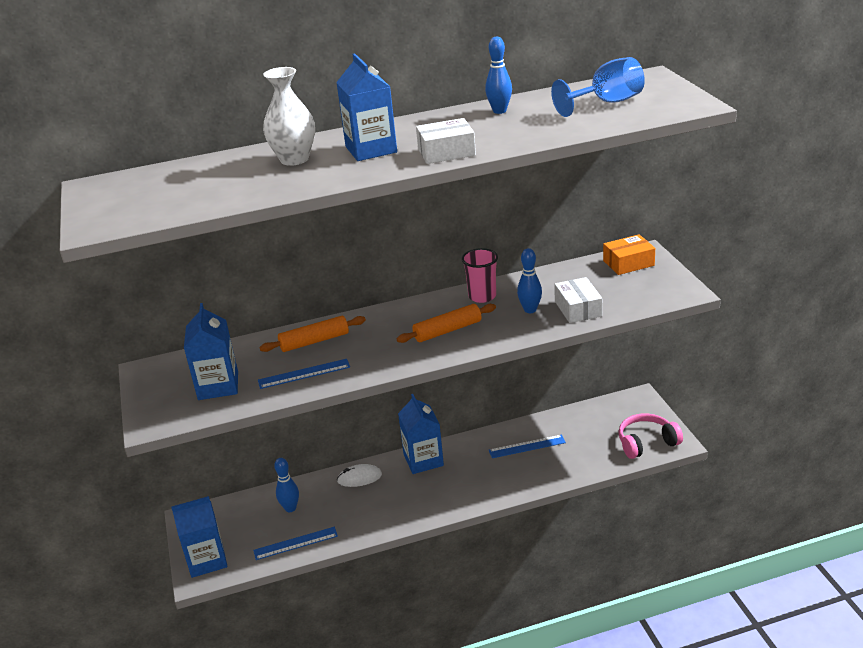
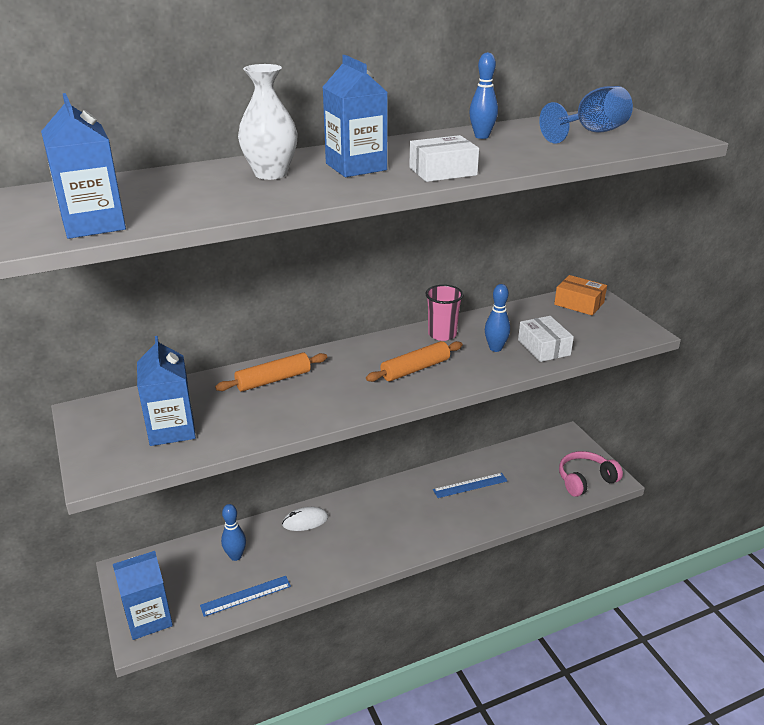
camera: 10 degrees left, 0 degrees up
blue ruler [258,359,350,389] -> none
blue carton [398,394,444,474] -> blue carton moved to [41,93,126,239]
orange box [603,234,655,275] -> orange box turned 60 degrees clockwise [554,275,607,315]

